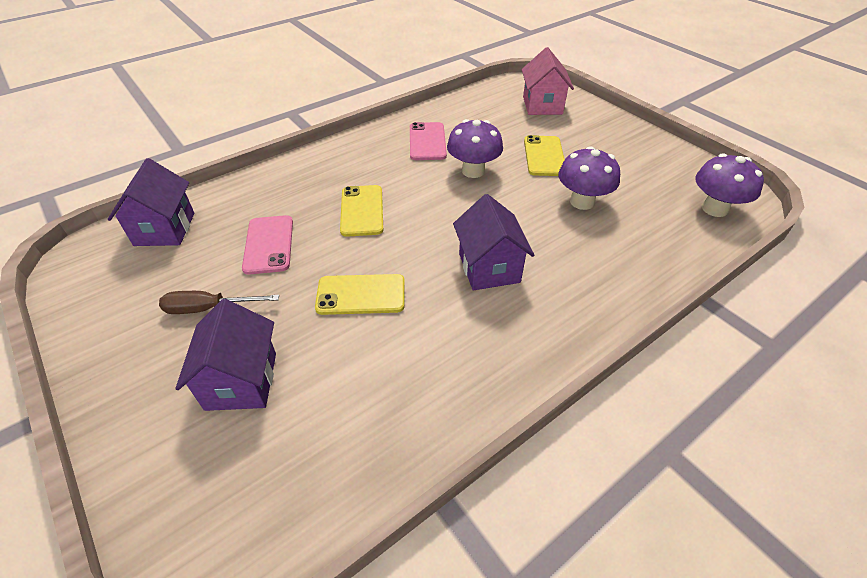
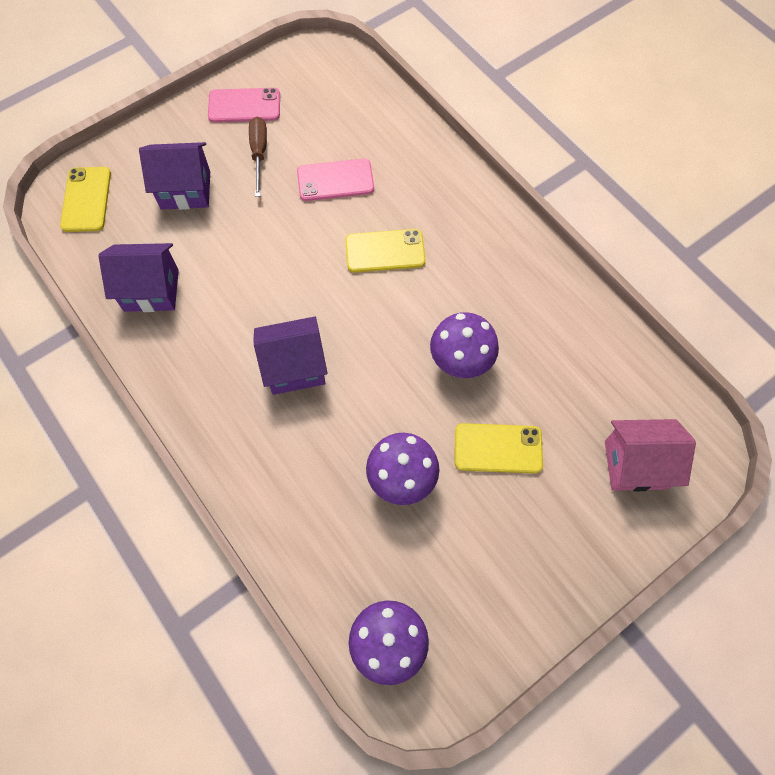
camera: 90 degrees right, 20 degrees up
purple house [108,158,194,246] -> purple house moved to [98,243,179,312]
yellow phone [315,274,405,315] -> yellow phone moved to [60,167,111,232]
pink phone [410,122,447,160] -> pink phone moved to [208,88,280,123]

